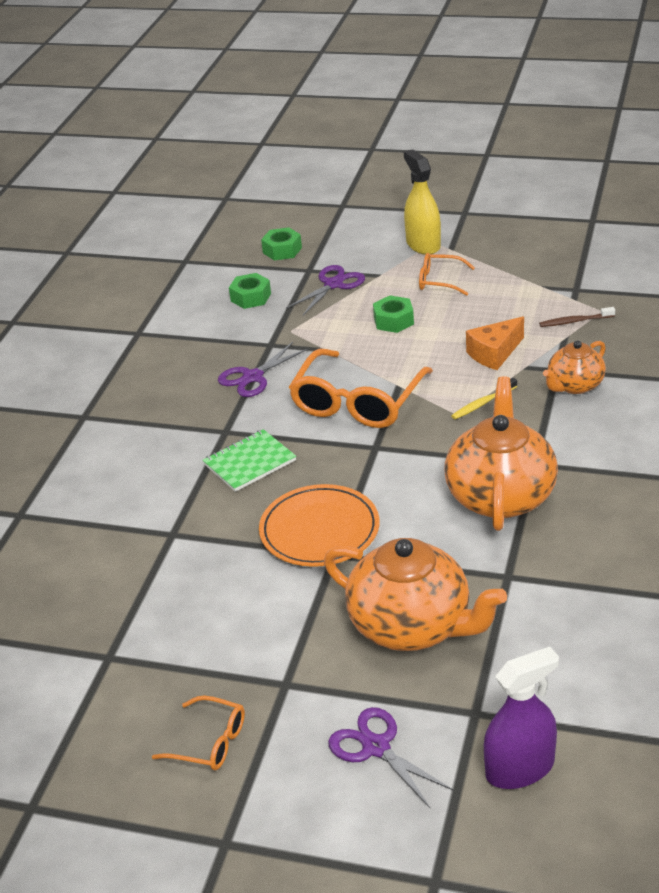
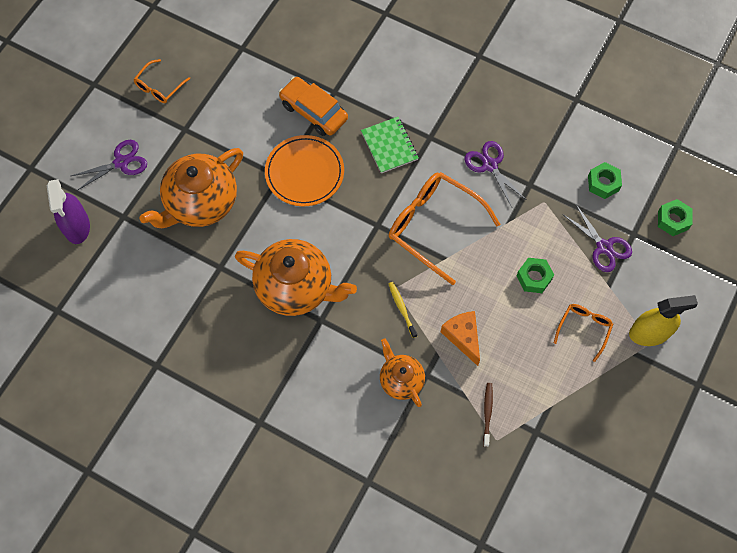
camera: 100 degrees right, 30 degrees up
none -> orange car [279,77,348,136]

